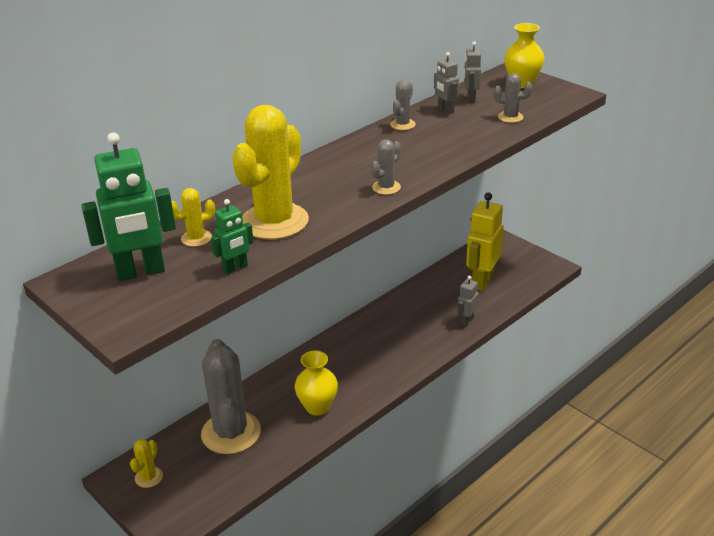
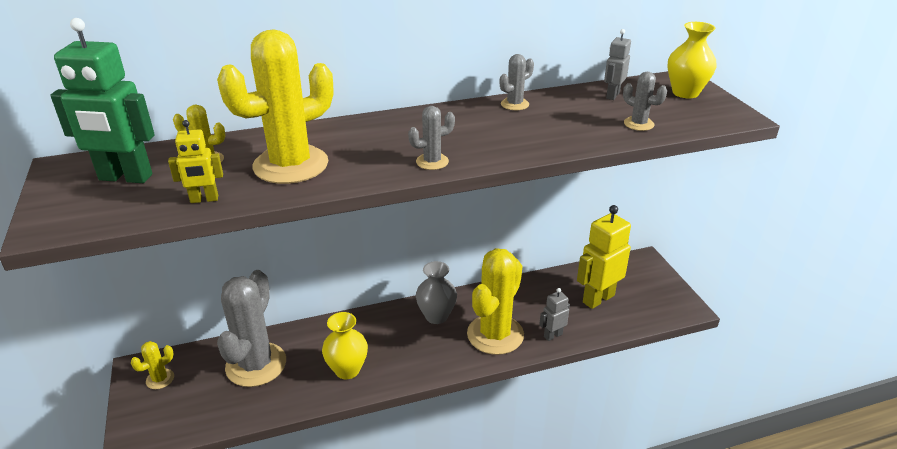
camera: 25 degrees right, 0 degrees up
green robot [211,199,254,274] -> yellow robot [168,120,223,203]
grey robot [434,52,459,114] -> none
none -> grey vase [416,261,457,324]
none -> yellow cactus [467,248,524,355]

